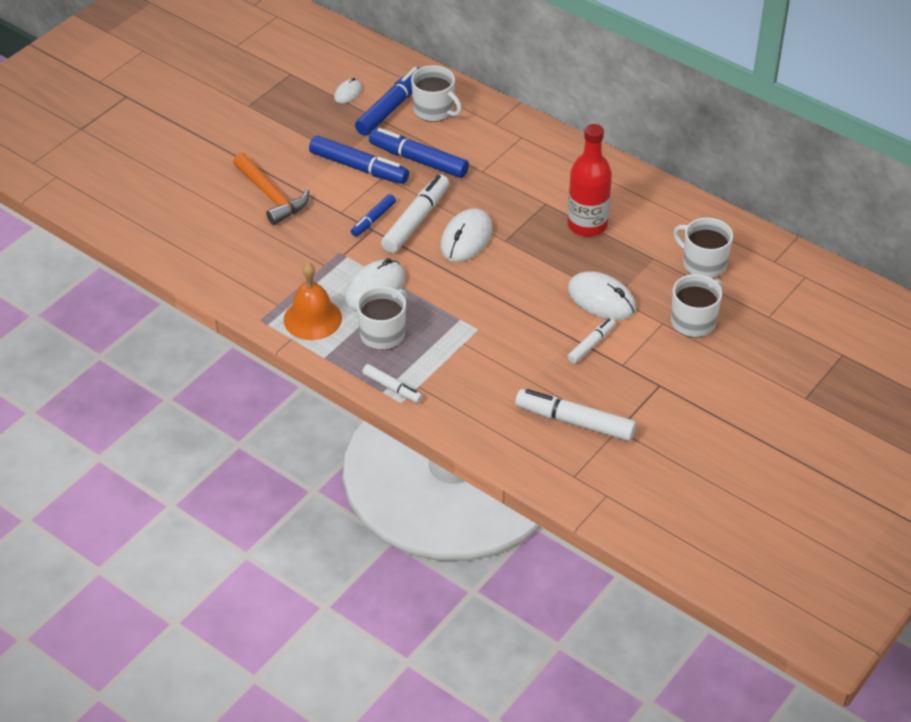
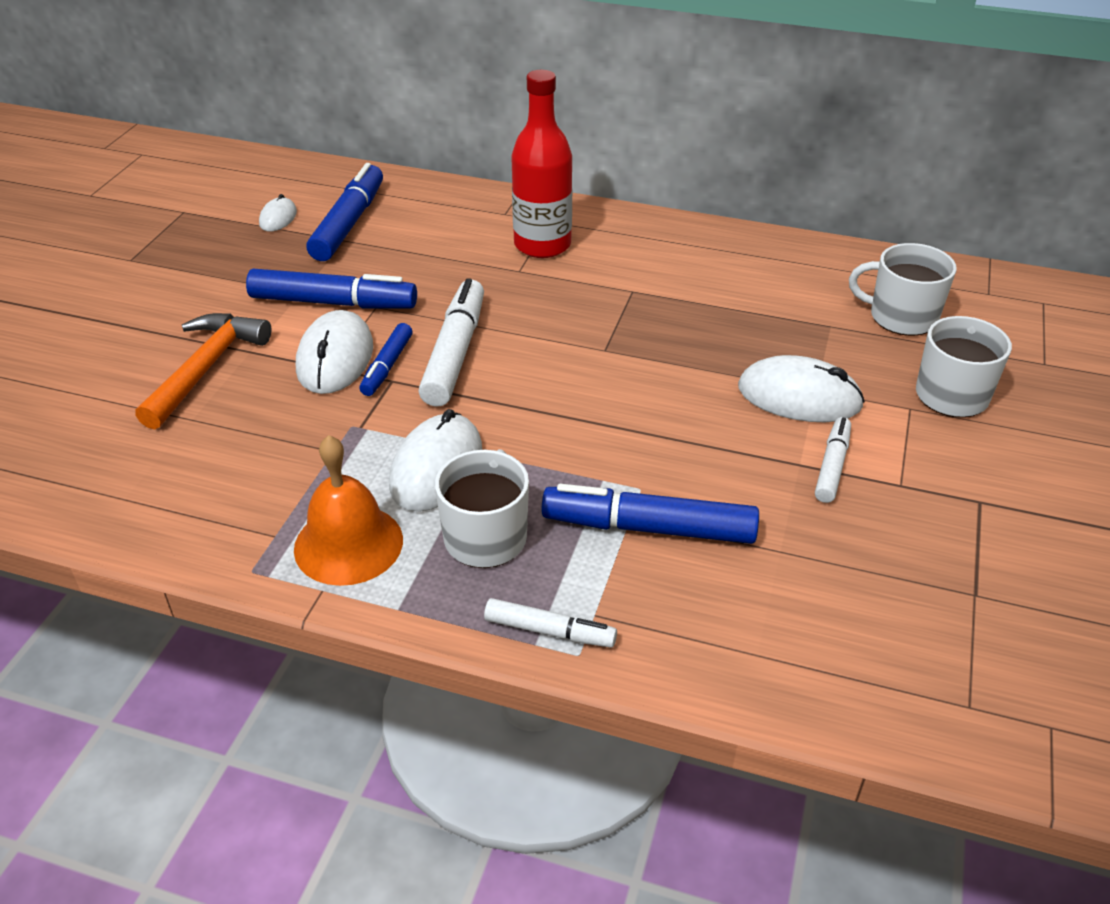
camera: 20 degrees left, 5 degrees down
orange hammer [233,153,309,225] -> orange hammer turned 105 degrees counterclockwise [135,313,271,429]
blue marker [369,128,469,178] -> blue marker moved to [542,484,759,544]
white mug [411,65,462,122] -> none
white mouse [440,208,492,262] -> white mouse moved to [296,310,373,394]
white marker [515,389,636,441] -> none
red bottle [567,124,612,237] -> red bottle moved to [511,70,572,258]

